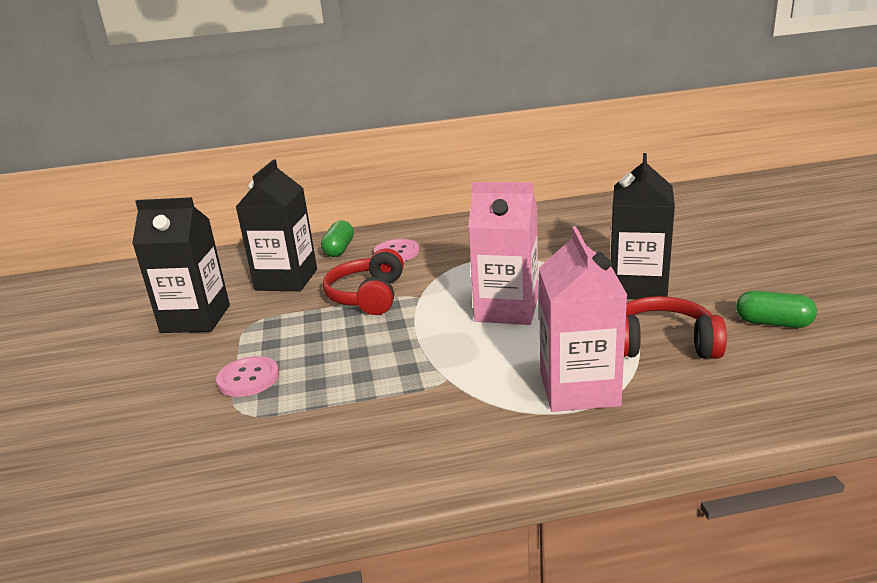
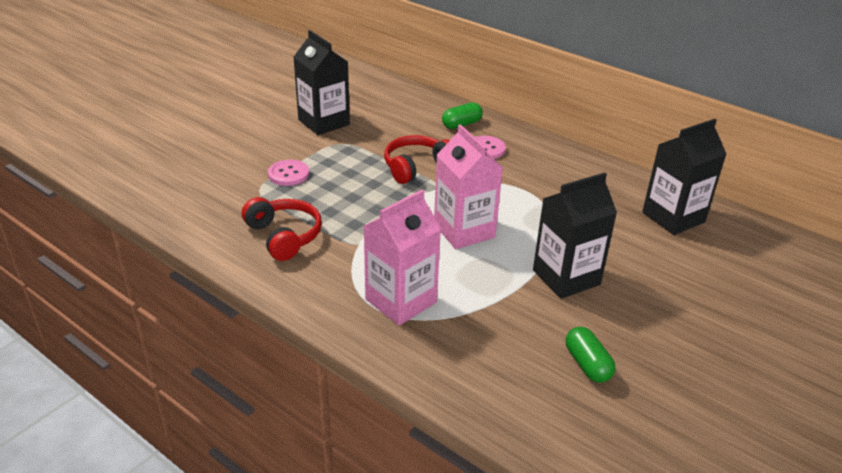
camera: 45 degrees right, 10 degrees up
black carton [236,159,317,291] -> black carton moved to [642,119,726,235]
red headphones [624,296,727,359] -> red headphones moved to [242,197,322,261]

